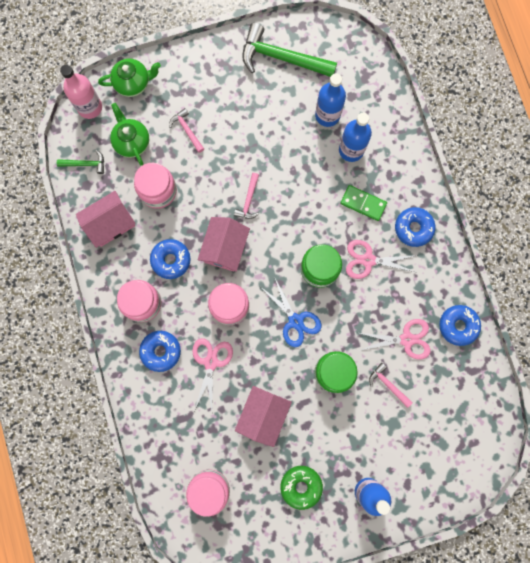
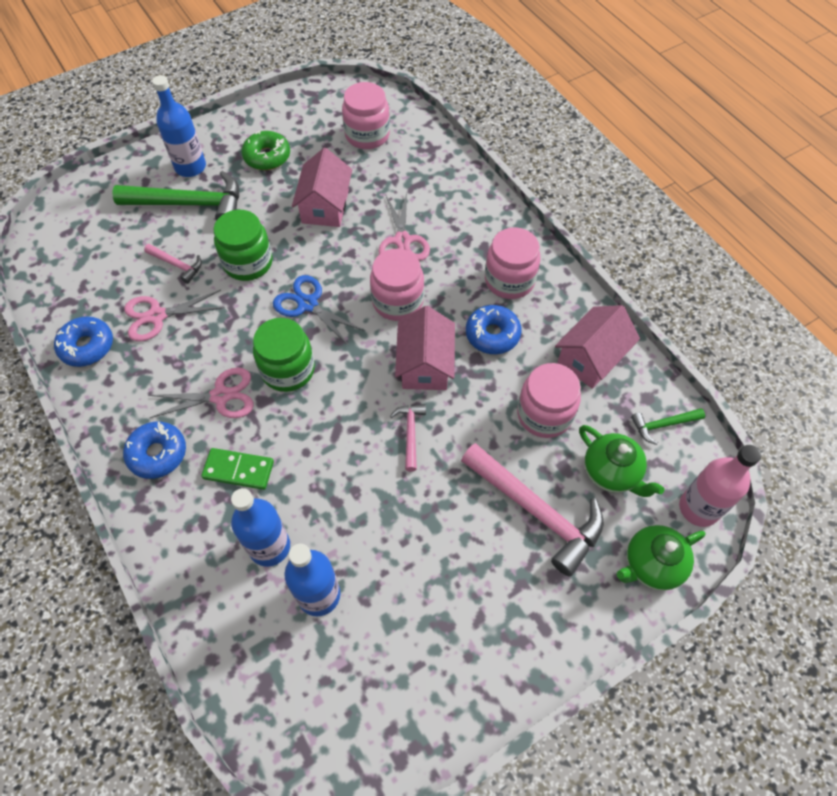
camera: 165 degrees right, 20 degrees down
blue donut [139,331,181,372] -> none
pink hammer [169,108,204,153] -> pink hammer [461,443,604,577], size x2.07
green hammer [242,23,337,77] -> green hammer moved to [113,171,239,221]

